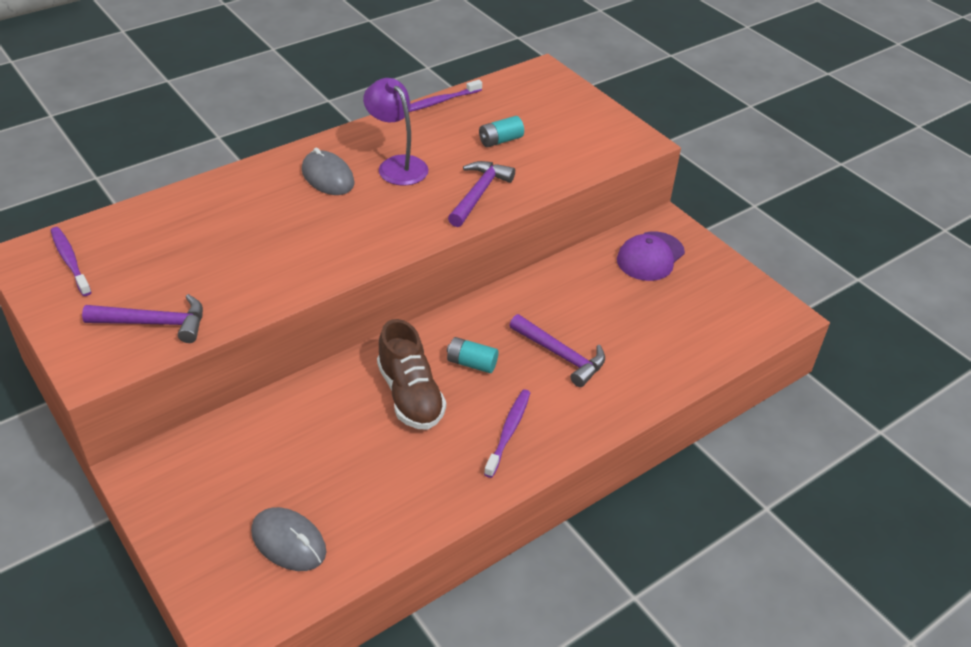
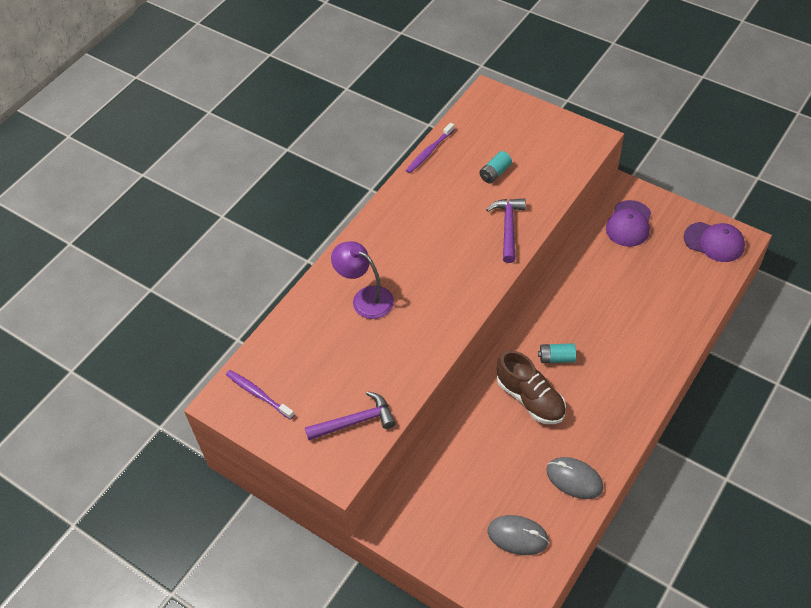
camera: 15 degrees left, 10 degrees up
grey mouse [302,148,355,195] -> grey mouse moved to [546,457,603,499]
purple lamp [363,78,429,186] -> purple lamp moved to [331,241,394,319]
purple toothbrush [484,389,530,478] -> none
purple hammer [509,314,605,387] -> none
none -> purple cap [684,222,745,262]

